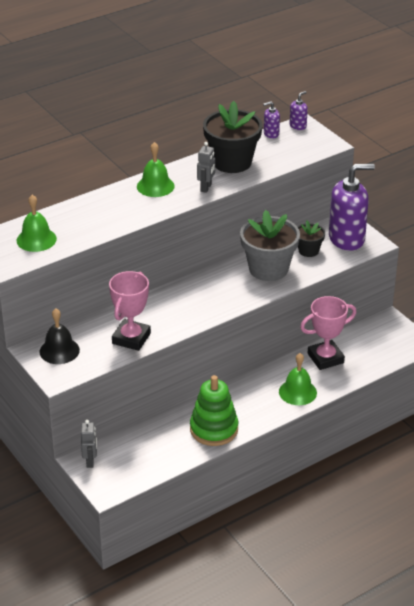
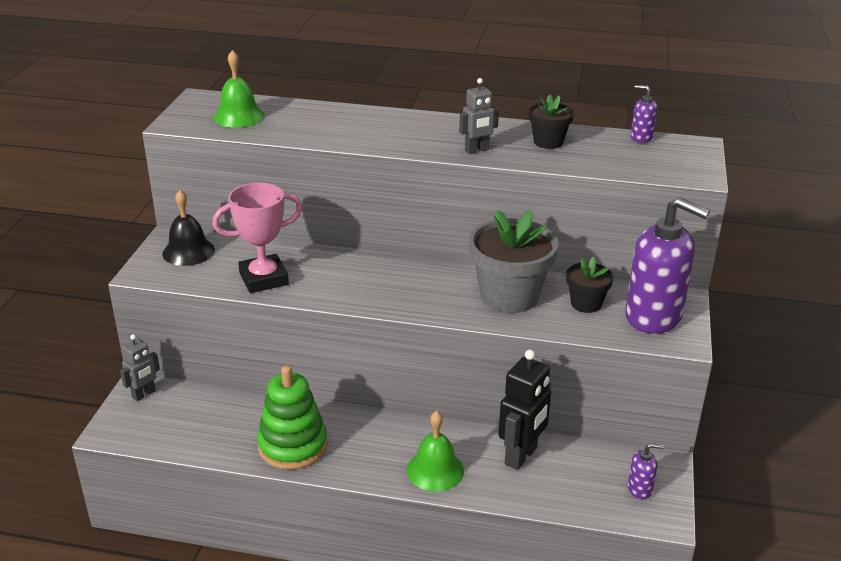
camera: 45 degrees right, 5 degrees down
green bell [137,142,175,197] -> none
black flower pot [203,101,263,173] -> black flower pot [529,94,574,149], size x0.53
purple soap dispenser [289,91,308,130] -> purple soap dispenser moved to [628,443,664,499]
pink trophy [300,296,356,370] -> black robot [498,350,551,470]

